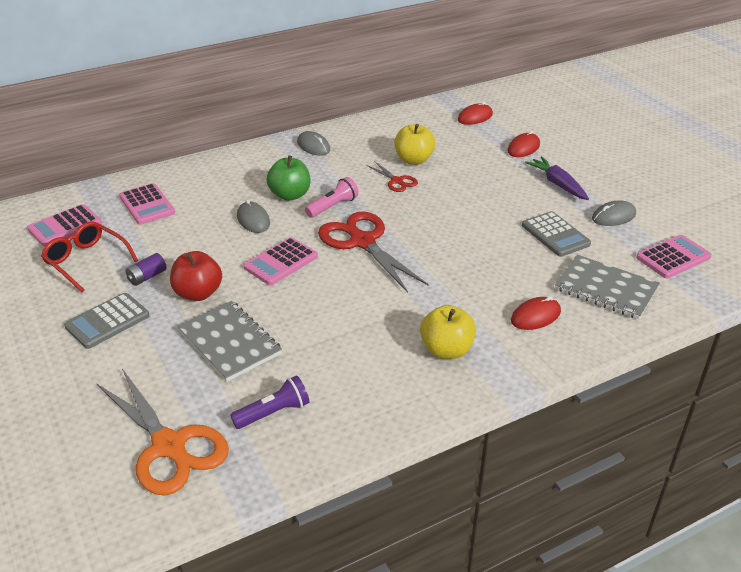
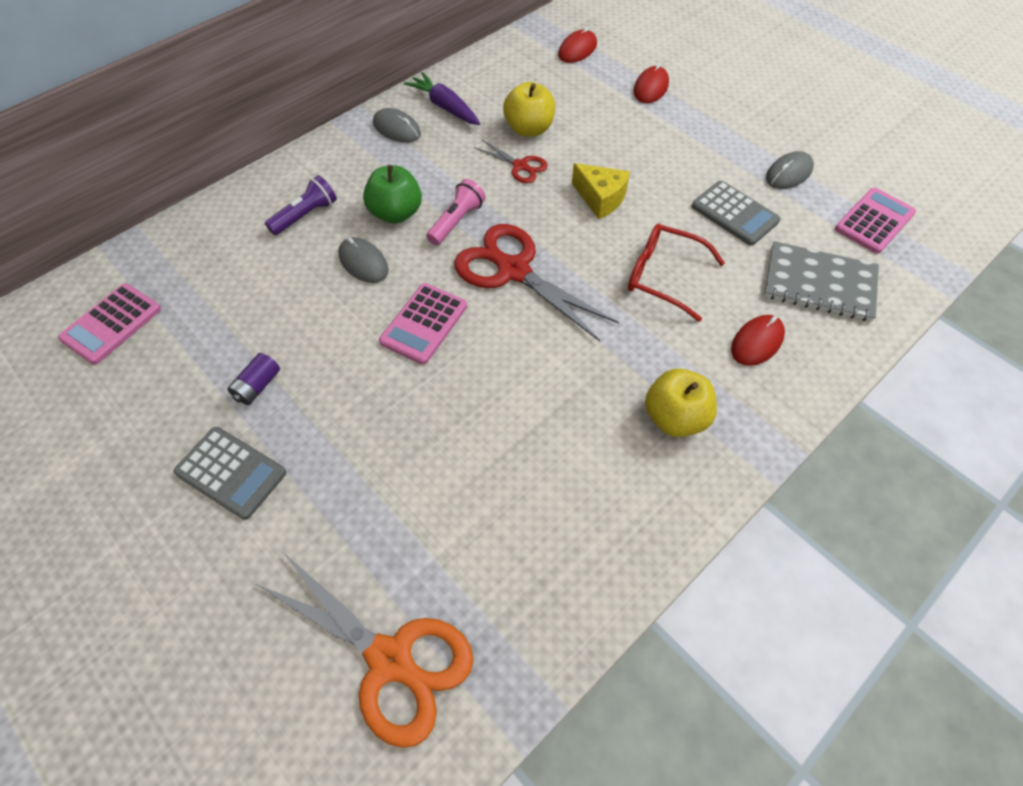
camera: 15 degrees left, 20 degrees up
red glasses [41,221,138,293] -> red glasses moved to [628,224,725,322]
grey calculator [64,293,149,349] -> grey calculator turned 90 degrees counterclockwise [173,427,286,520]
pink calculator [119,183,175,225] -> none
red apple [170,251,222,301] -> none
grey notebook [177,301,282,382] -> none
purple flashlight [230,375,309,429] -> purple flashlight moved to [265,175,337,235]
purple carrot [525,157,589,200] -> purple carrot moved to [404,72,480,125]
none -> yellow cheese [572,163,630,219]

